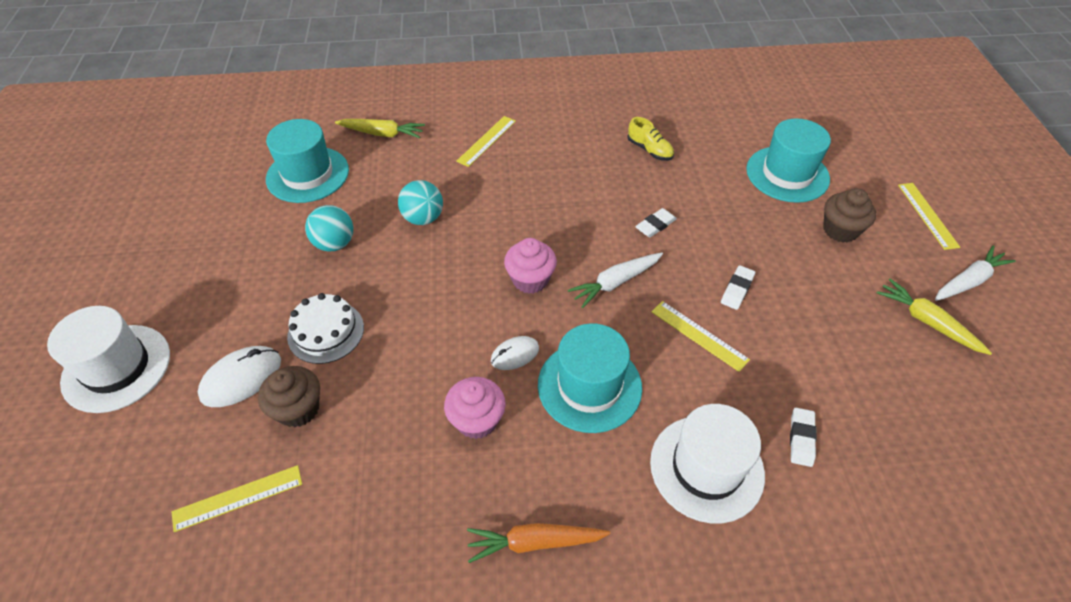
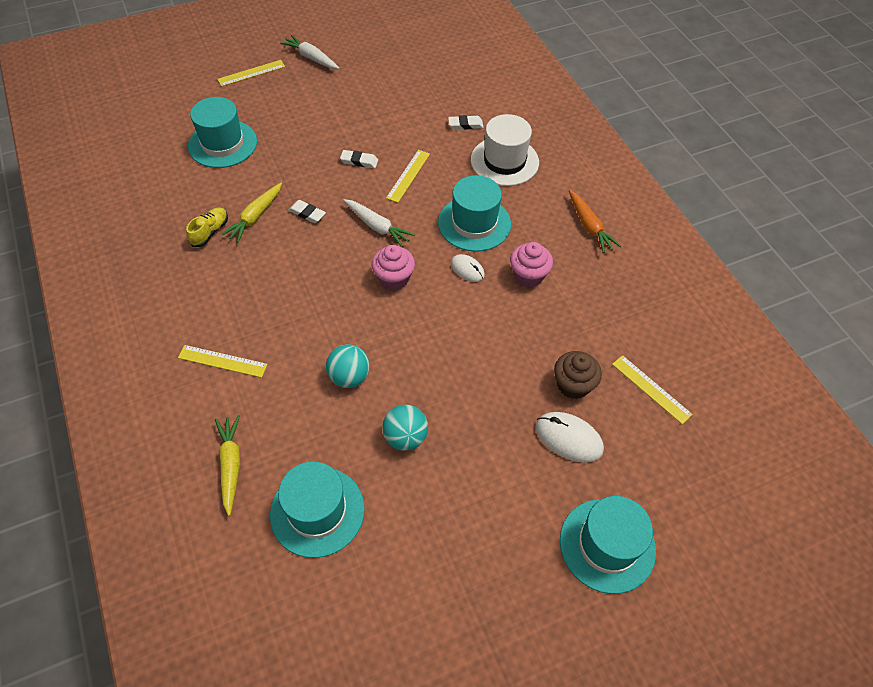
camera: 110 degrees left, 5 degrees up
white hat [47,306,170,413] -> turquoise hat [560,496,656,594]
white cake [287,293,364,364] -> none
brown cupcake [823,188,876,243] -> none
yellow carrot [877,278,992,355] -> yellow carrot moved to [222,183,282,243]

